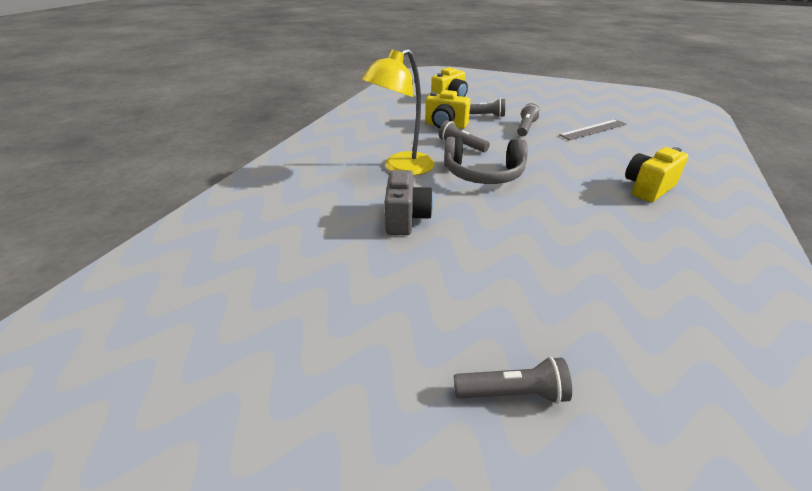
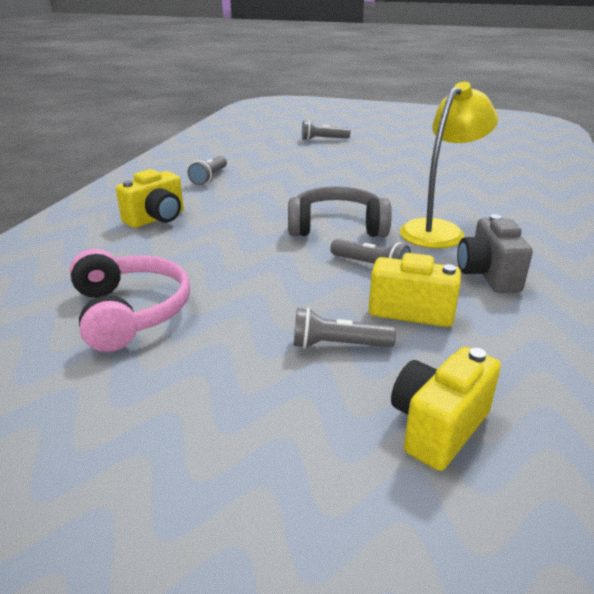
camera: 175 degrees right, 5 degrees down
grey camera [385,170,433,235] -> grey camera moved to [457,214,533,293]
grey flashlight [517,103,540,136] -> grey flashlight moved to [188,156,227,185]
grey ruler [559,119,627,140] -> pink headphones [70,249,190,352]

